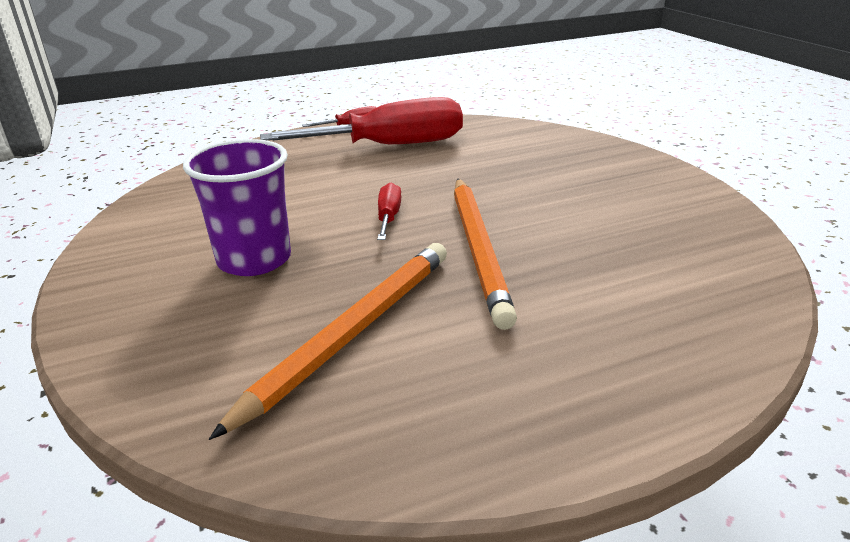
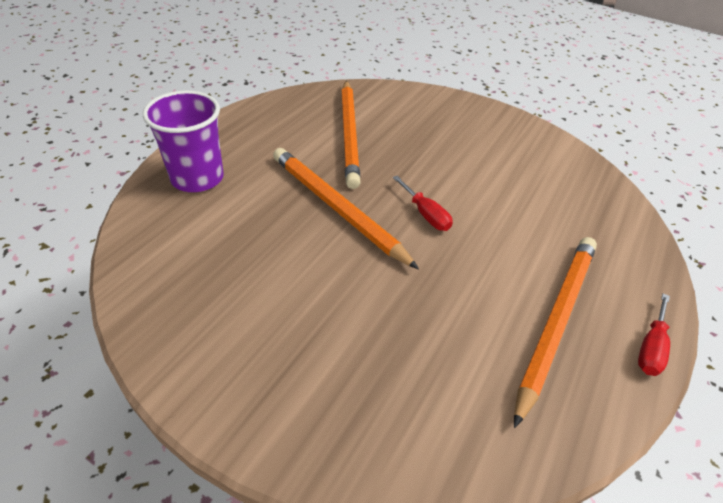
camera: 140 degrees right, 15 degrees up
purple cup [183,139,291,276] -> purple cup moved to [143,91,224,192]
red screwdriver [260,97,463,144] -> orange pencil [514,237,597,428]

